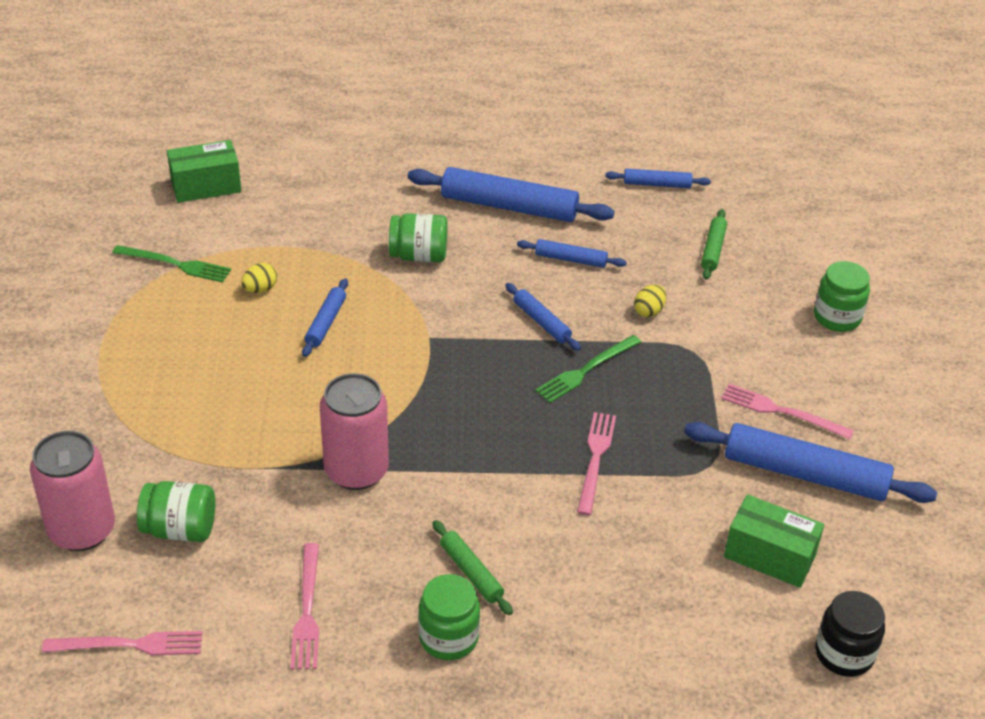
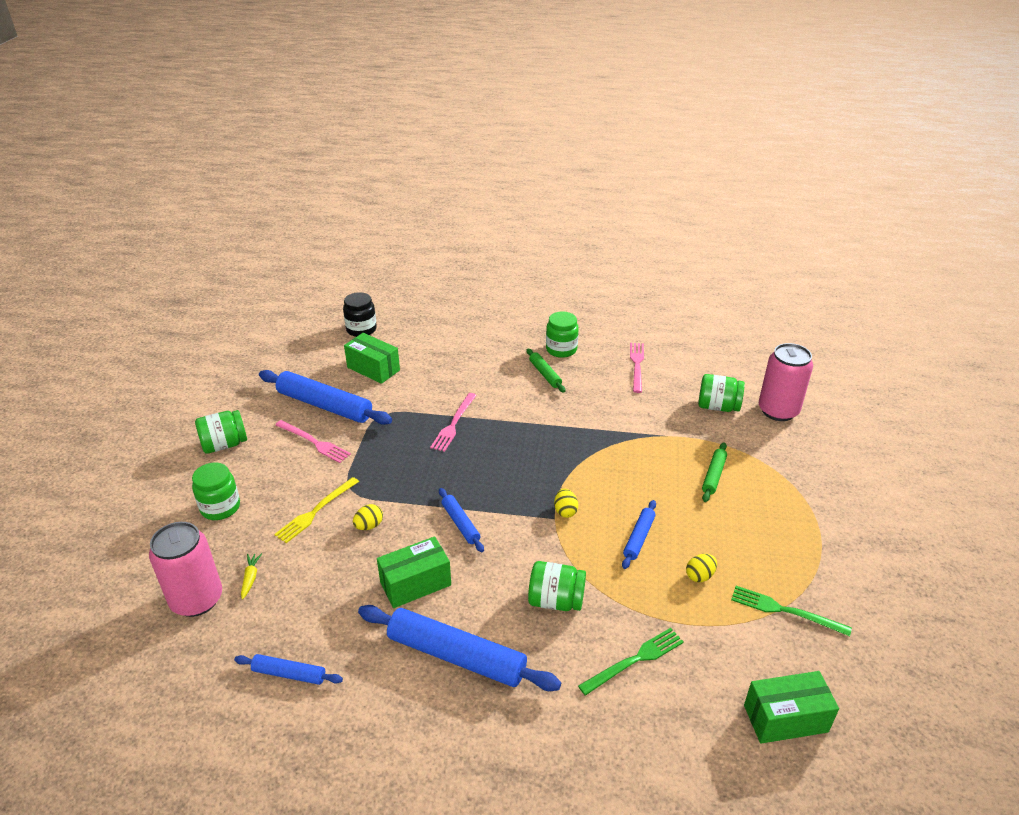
camera: 170 degrees left, 5 degrees down
pink fork [42,631,202,655] -> none
pink can [320,373,389,490] -> pink can moved to [149,522,222,617]
blue rolling pin [517,239,627,268] -> green box [377,536,451,608]
green fork [535,335,641,403] -> green fork moved to [578,628,684,696]
green rolling pin [701,209,727,280] -> green rolling pin moved to [702,442,727,502]
none -> green jar [195,410,247,454]
none -> yellow carrot [241,553,262,600]
none -> yellow fork [274,477,359,543]
none -> yellow egg [554,489,578,518]

